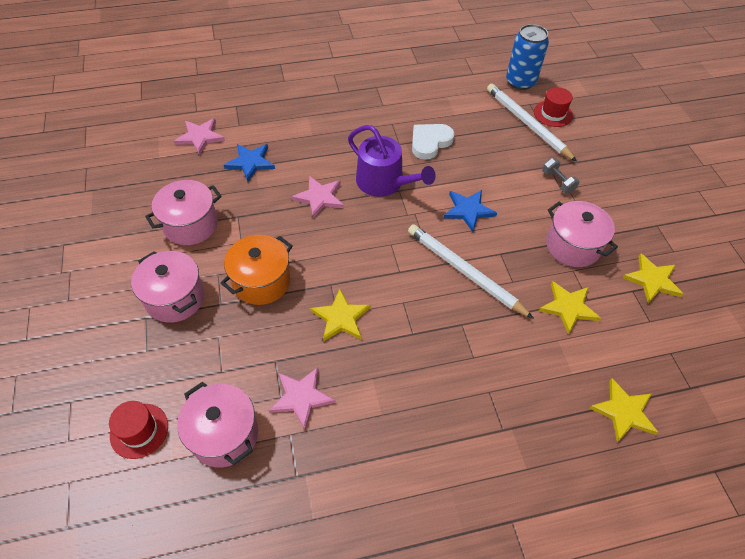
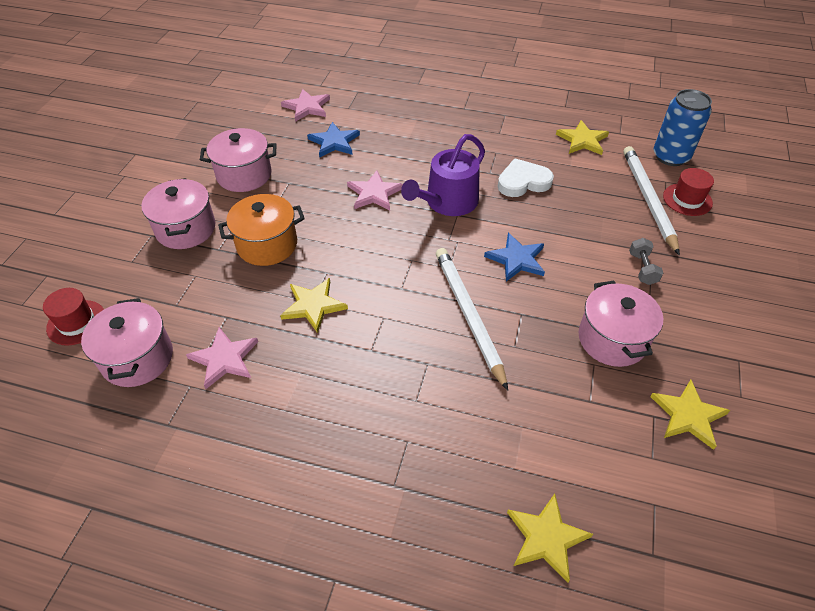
camera: 30 degrees right, 5 degrees down
purple watering can [348,125,436,197] -> purple watering can turned 60 degrees clockwise [401,134,485,216]
yellow star [539,281,601,335] -> yellow star moved to [556,120,609,155]

